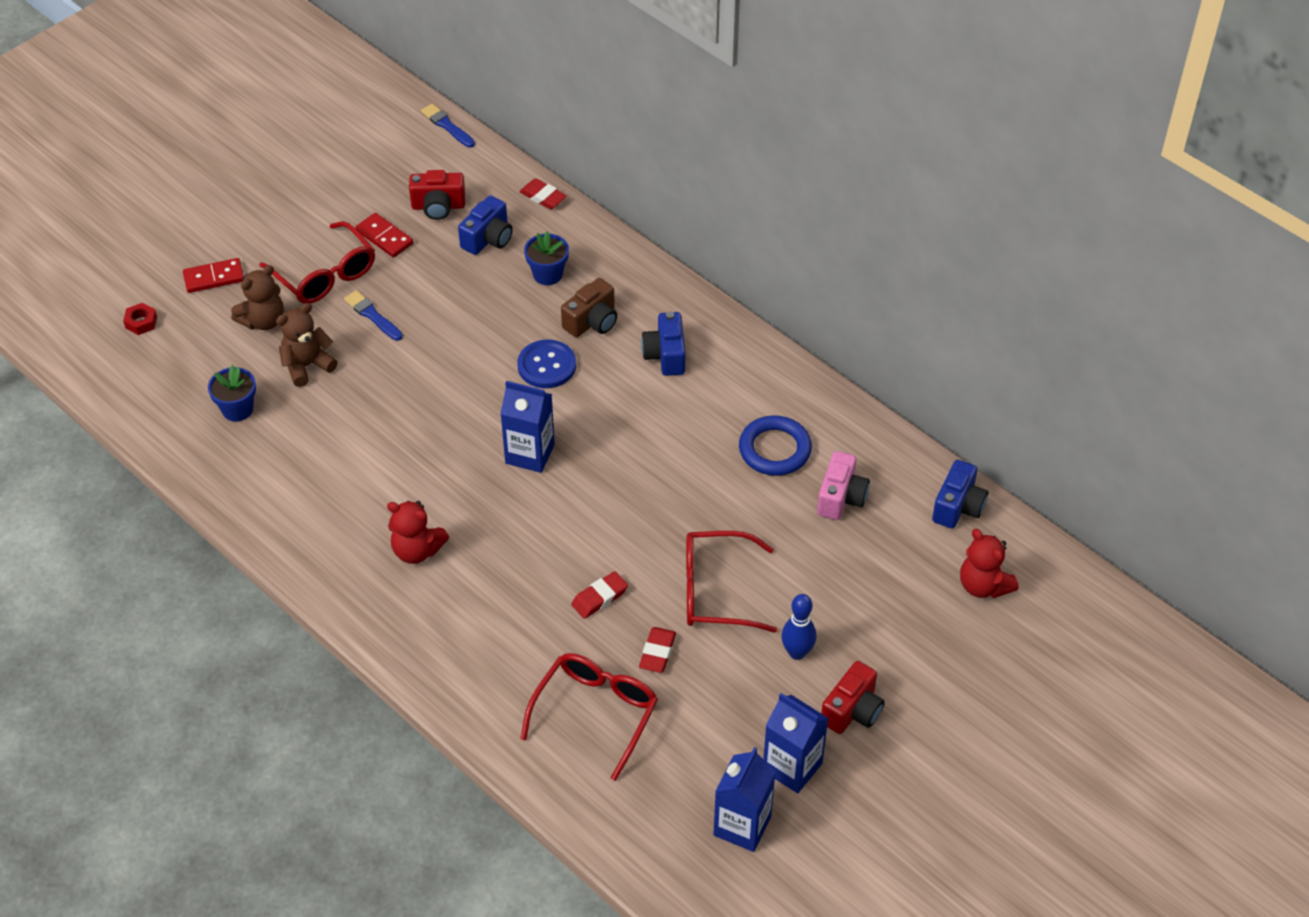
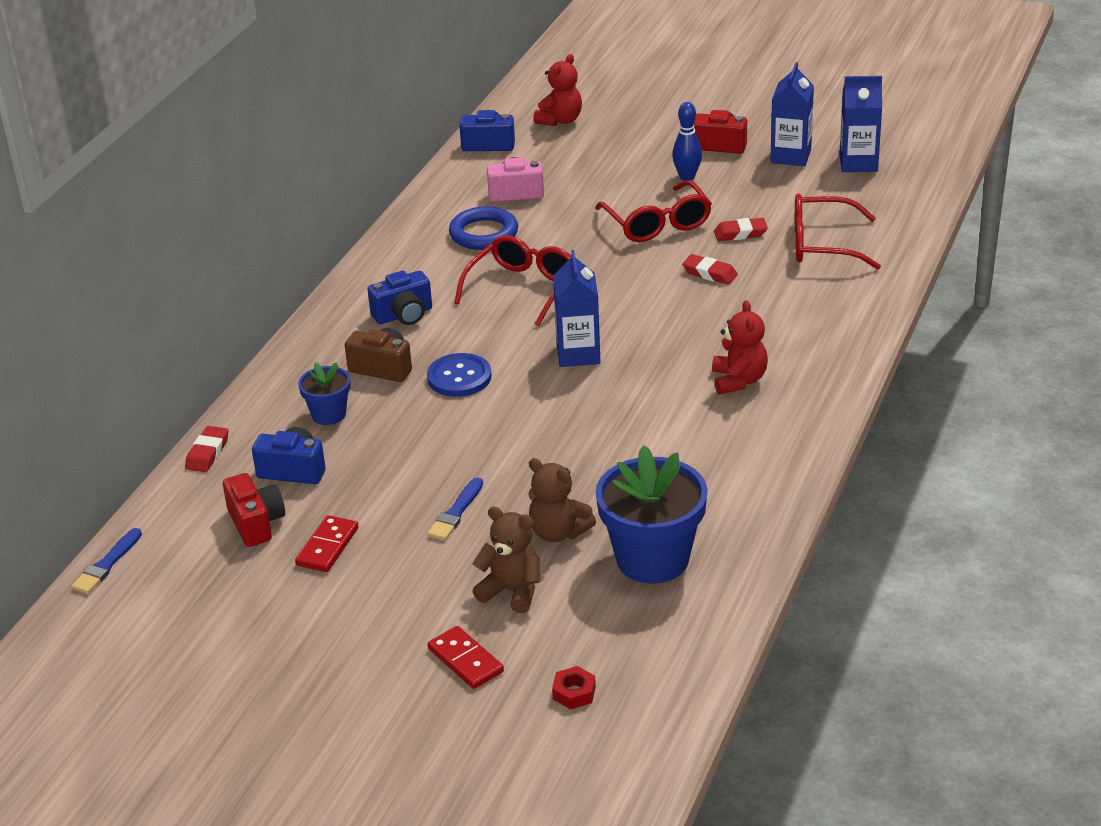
camera: 110 degrees left, 15 degrees down
blue flower pot [208,365,256,422] -> blue flower pot [595,445,708,584], size x1.91
red glasses [259,221,375,304] -> red glasses moved to [454,235,572,326]

